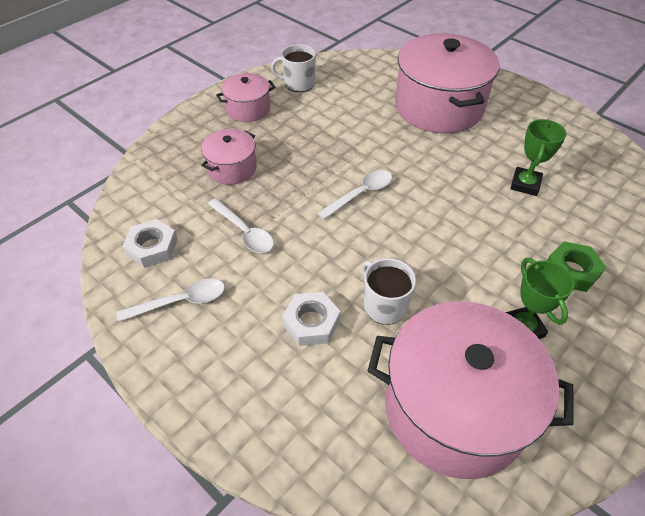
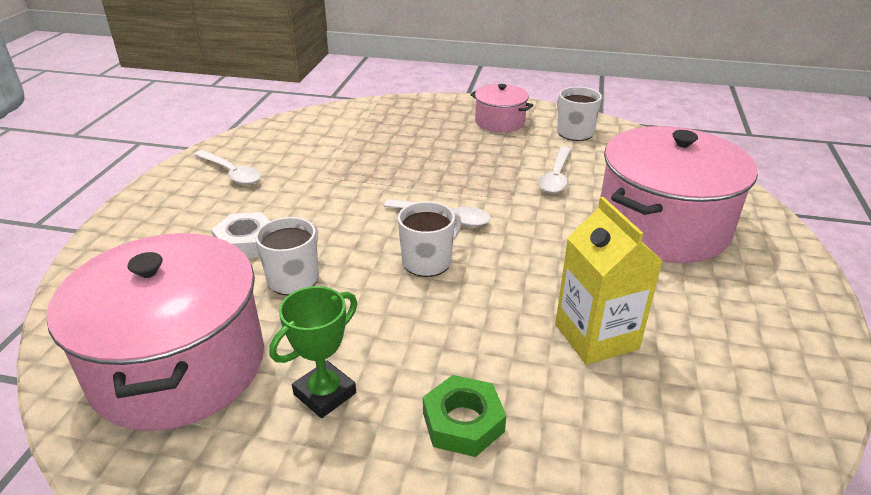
camera: 60 degrees right, 15 degrees down
white nut [122,219,178,268] -> none
pink pot [201,129,257,185] -> none
white spoon [208,198,274,253] -> white spoon moved to [539,147,571,193]
green trophy [510,119,567,196] -> yellow carton [555,197,662,365]
none -> white mug [398,201,461,277]

